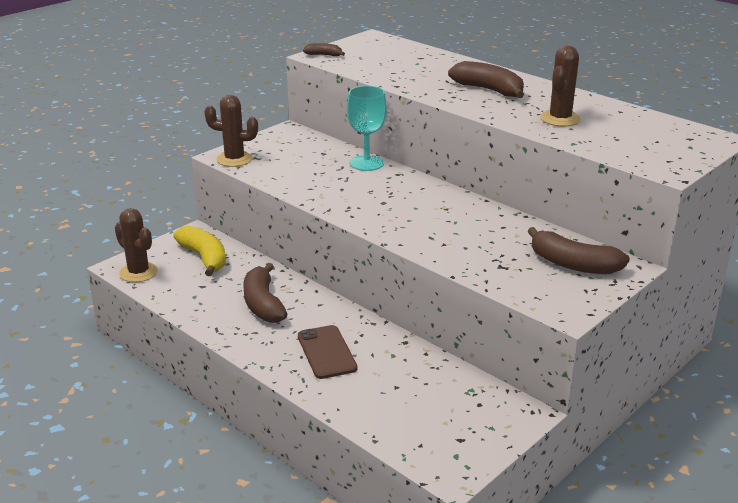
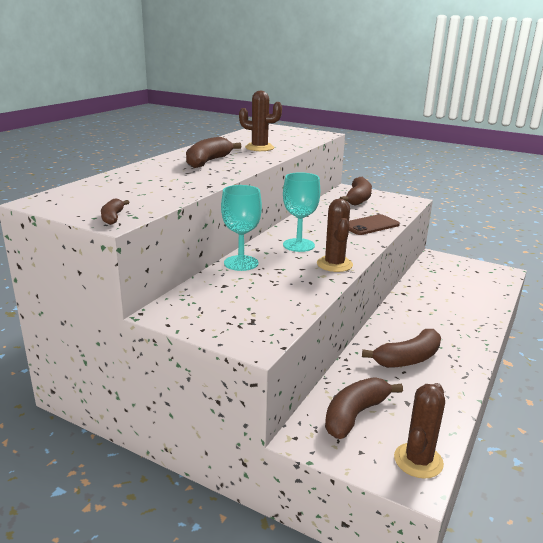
camera: 105 degrees left, 5 degrees down
yellow banana [173,226,226,276] -> brown banana [325,377,403,439]
brown cactus [204,95,258,167] -> brown cactus moved to [317,199,353,272]
brown phone [298,325,357,379] -> brown phone moved to [349,214,400,235]
none -> turquoise goblet [283,172,320,252]

